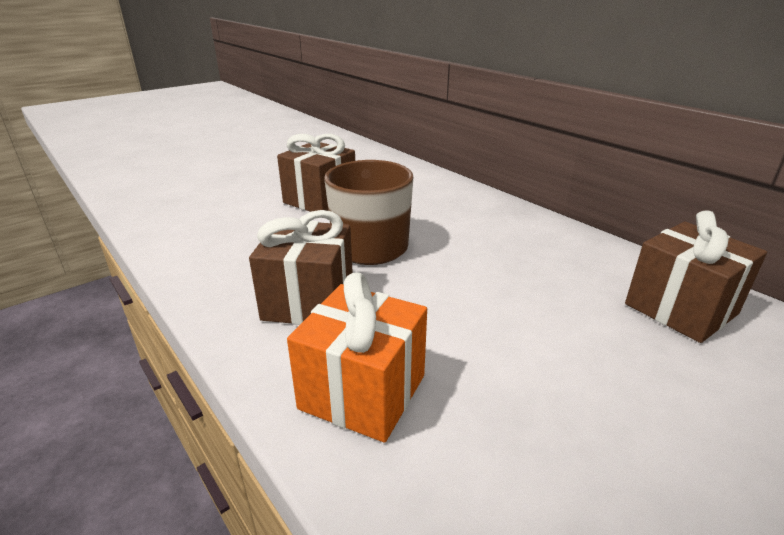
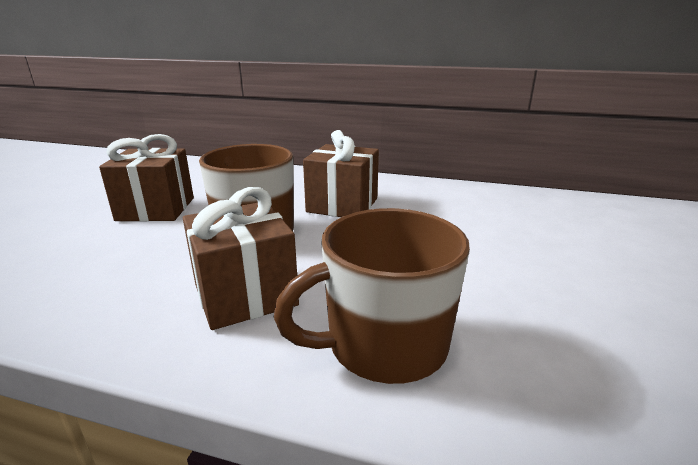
camera: 35 degrees left, 5 degrees down
orange gift [287,272,427,443] -> brown mug [274,208,470,384]
brown gift [625,211,767,343] -> brown gift moved to [303,130,379,217]

